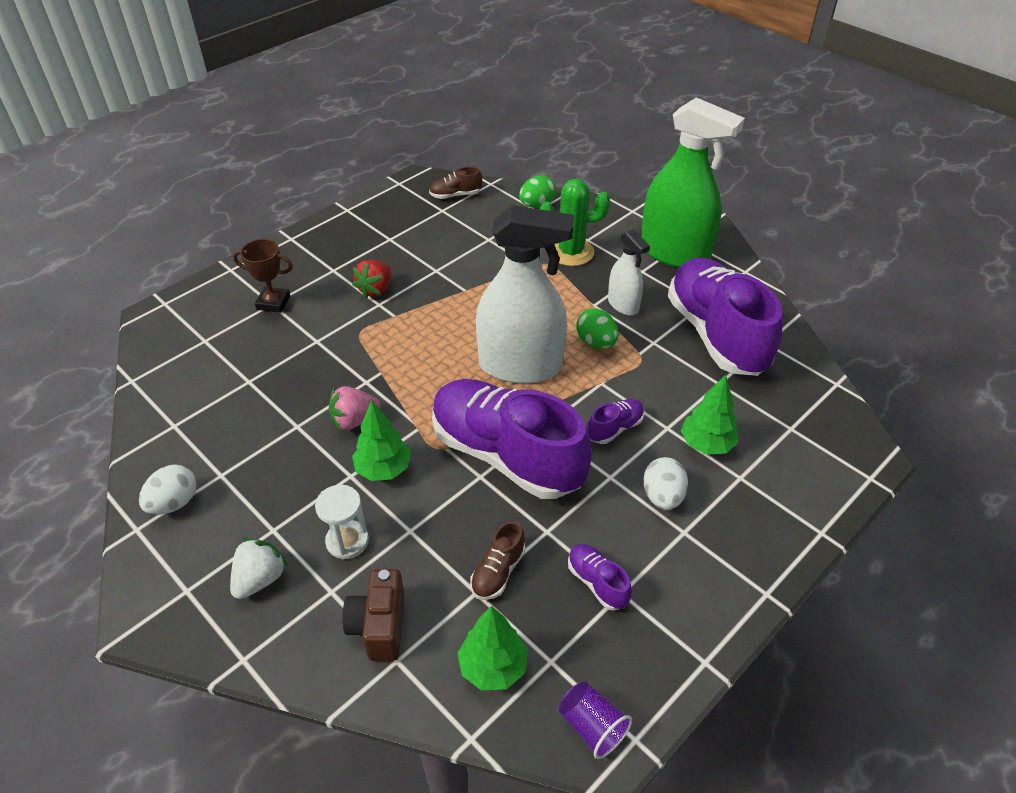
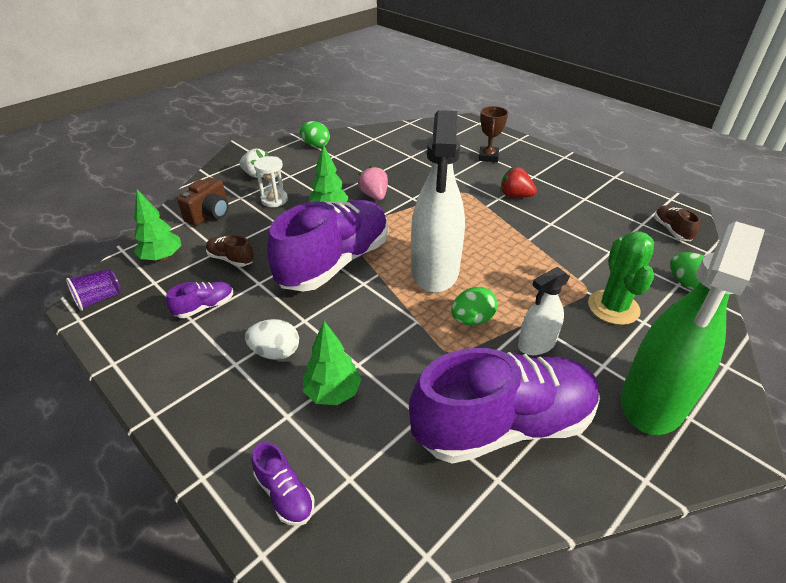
camera: 90 degrees right, 5 degrees down
white egg [139,464,197,515] -> green egg [300,121,330,148]
brown camera [342,569,405,661] -> brown camera turned 120 degrees clockwise [177,177,229,226]
purple shoe [587,399,644,444] -> purple shoe moved to [252,442,314,526]

